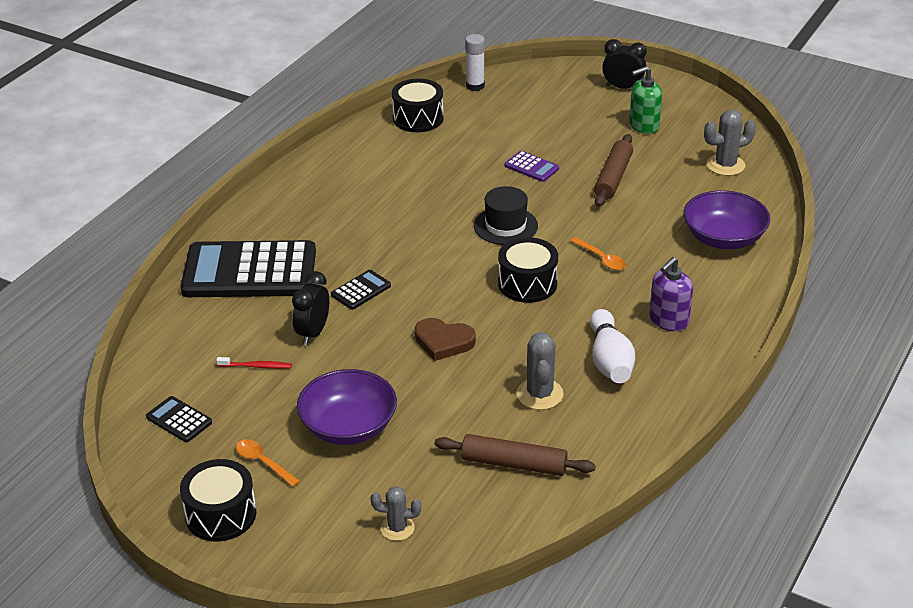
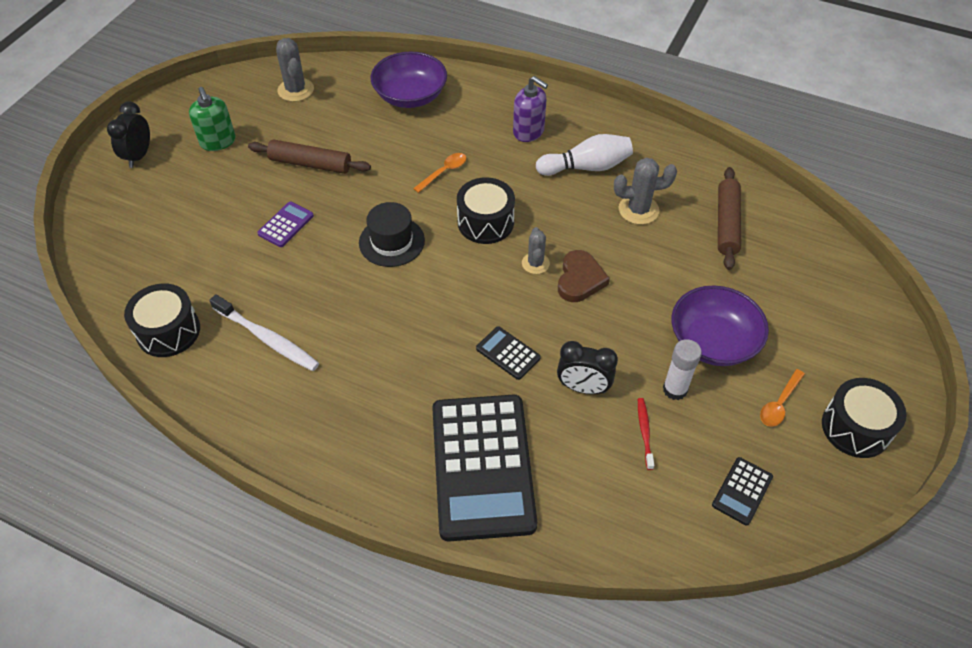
camera: 95 degrees left, 15 degrees up
grey cactus [371,486,421,541] -> grey cactus moved to [522,227,550,274]
white glue stick [465,34,485,91] -> white glue stick moved to [663,339,702,400]
none -> white toothbrush [210,294,319,371]

